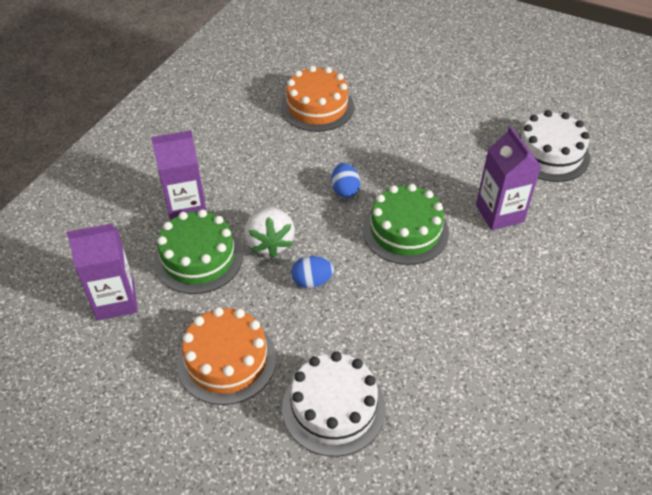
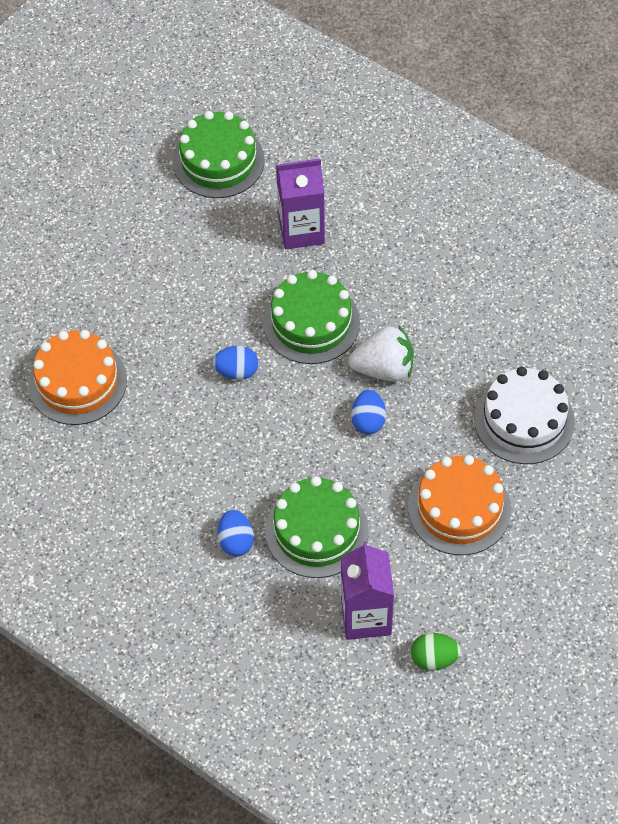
camera: 80 degrees left, 10 degrees up
purple carton [151,130,207,220] -> blue egg [217,510,254,556]
white strawberry [244,206,295,258] -> white strawberry moved to [349,326,414,382]
white cake [518,110,590,182] -> green cake [173,111,265,198]
none -> green egg [411,633,461,671]

